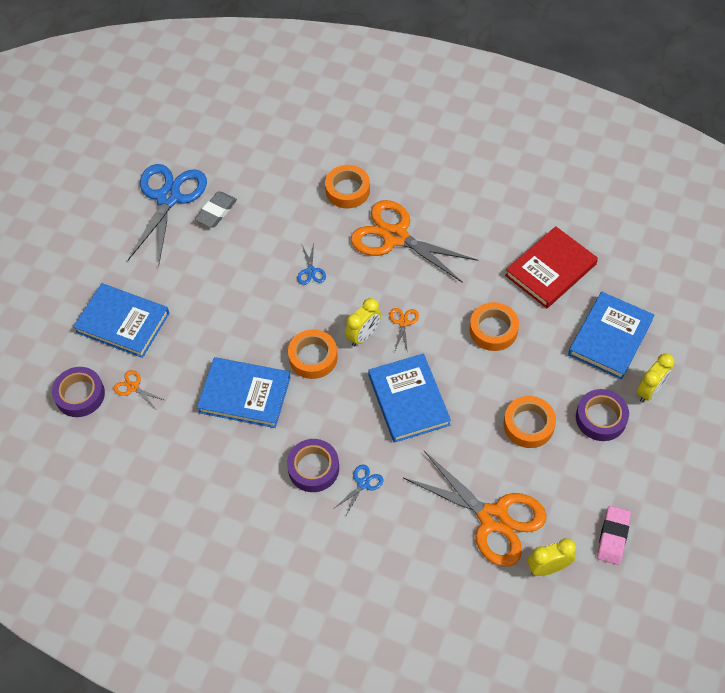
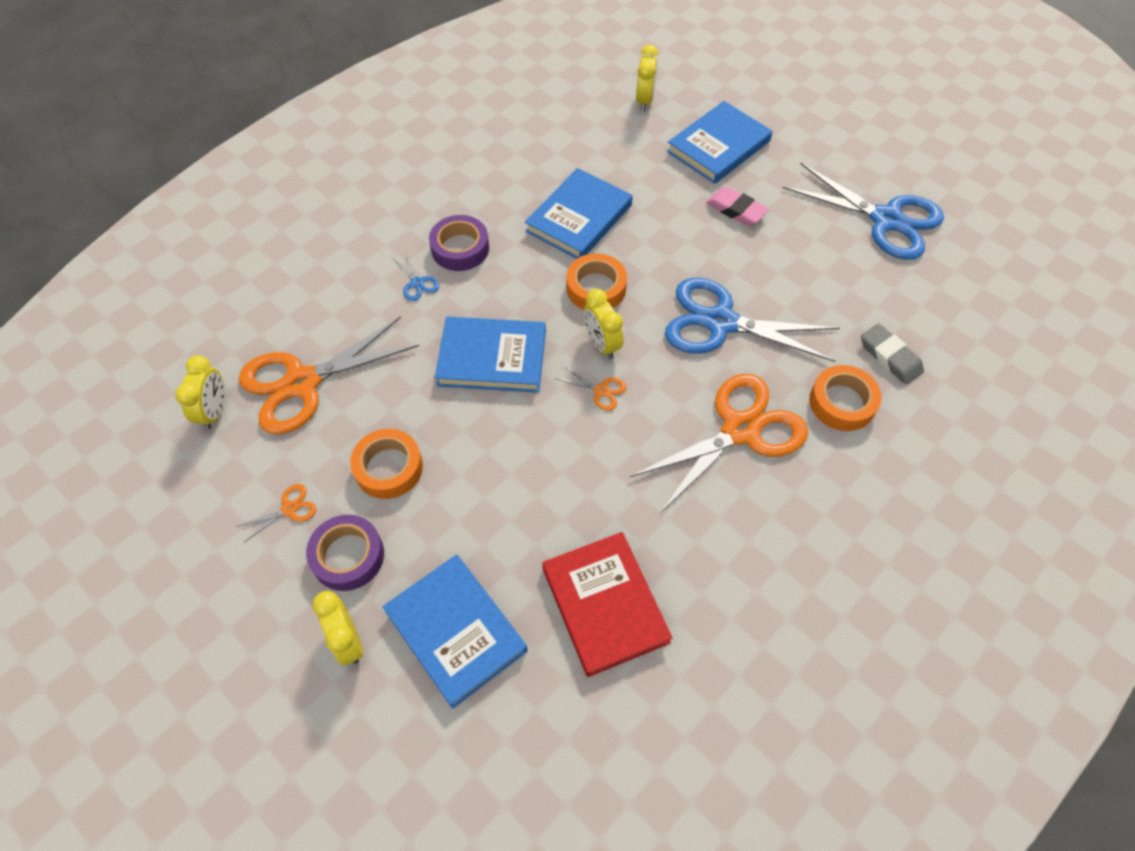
camera: 110 degrees right, 0 degrees up
purple tape [52,367,105,417] -> yellow clock [636,45,658,111]
orange scissors [113,370,164,409] -> orange scissors moved to [236,484,317,542]
grey eraser [195,192,237,227] -> grey eraser moved to [861,323,924,385]
blue scissors [297,243,326,285] -> blue scissors [665,278,839,362], size x2.49
orange tape [470,302,519,351] -> none
pink eraser [597,506,631,565] -> pink eraser moved to [706,186,769,226]

